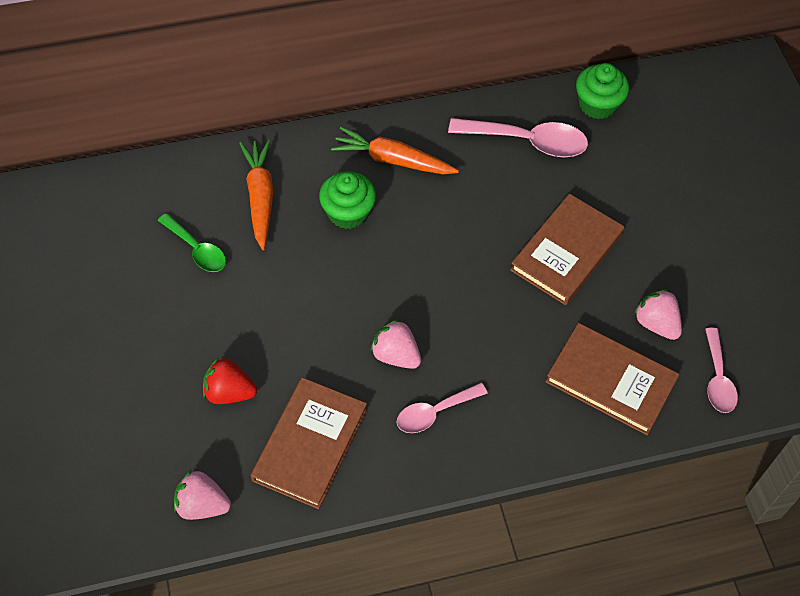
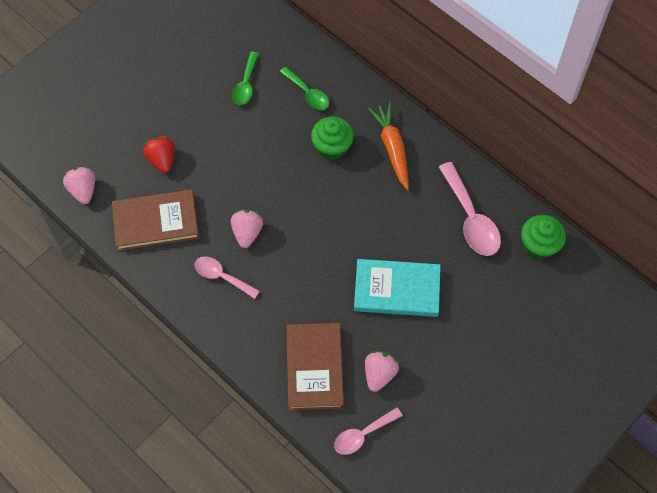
camera: 60 degrees right, 5 degrees up
orange carrot [239,140,273,250] -> green spoon [280,66,329,110]
brown book [510,194,624,305] -> turquoise book [354,259,441,317]

